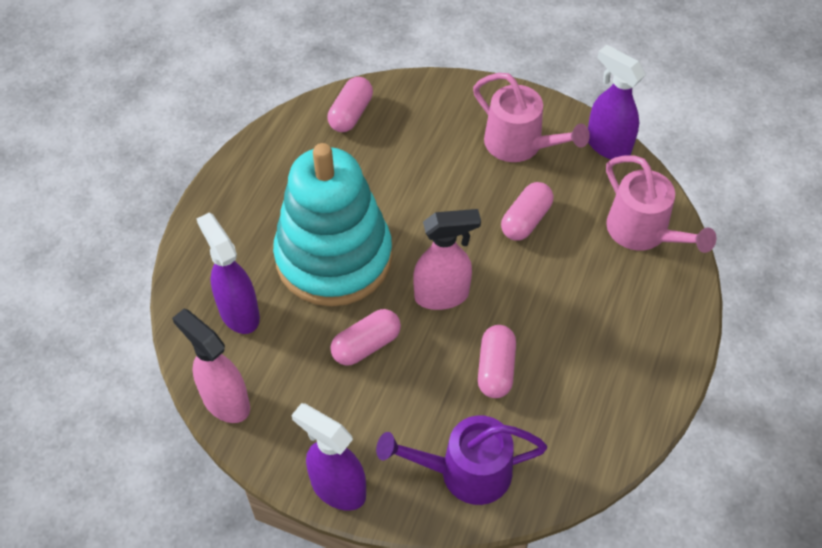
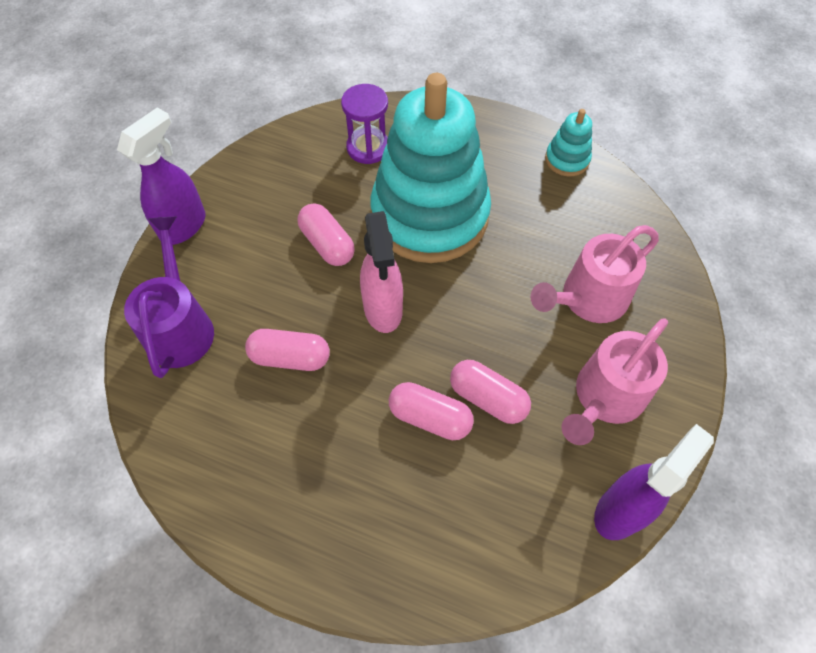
camera: 90 degrees right, 5 degrees up
pink spray bottle [172,309,250,423] -> none
purple spray bottle [196,213,260,334] -> purple hourglass [341,84,388,164]
pink capsule [328,77,373,132] -> pink capsule moved to [389,382,474,440]
pink watering can [606,156,717,253] -> pink watering can moved to [531,225,659,323]
none -> turquoise stacking toy [545,109,592,176]

